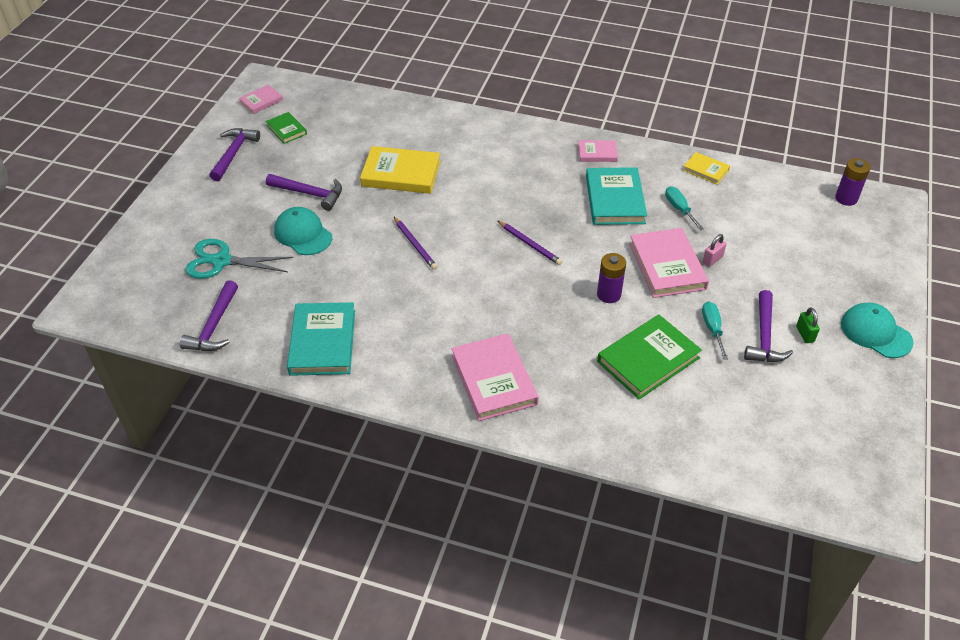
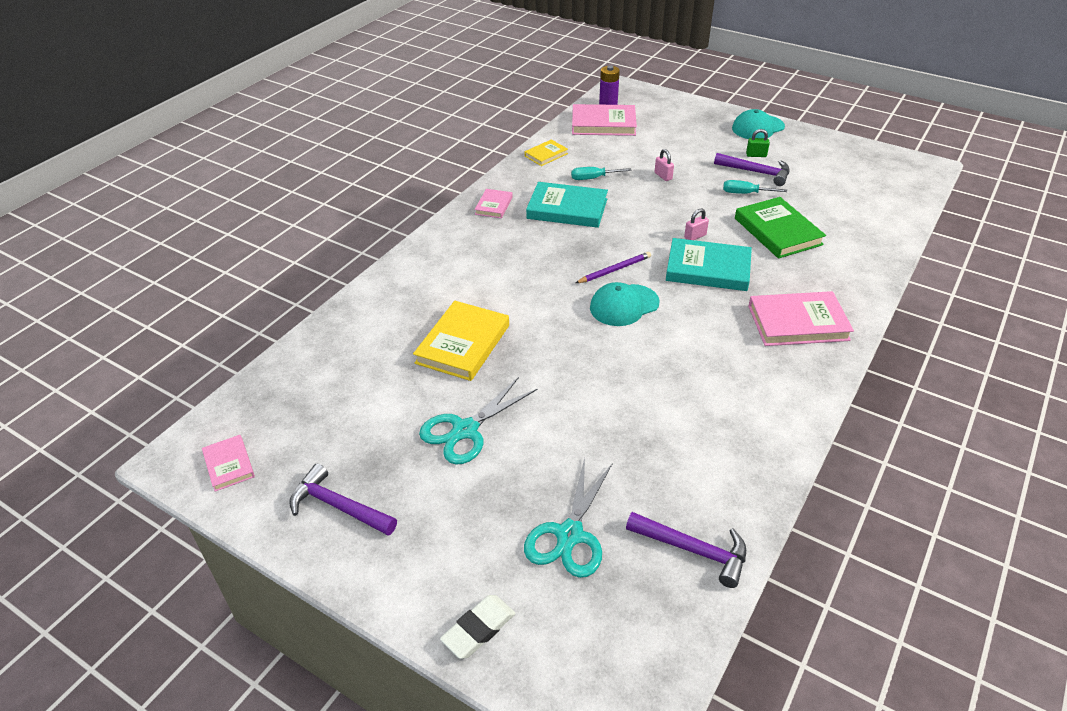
camera: 75 degrees left, 5 degrees down
green book [266,112,307,144] -> none
purple hammer [266,174,342,211] -> turquoise scissors [419,377,537,465]
turquoise cap [274,207,332,255] -> turquoise cap moved to [590,282,660,326]
turquoise book [287,302,355,376] -> turquoise book moved to [666,238,752,291]
purple pencil [394,217,437,270] -> none
purple battery [597,253,626,303] -> pink padlock [684,208,709,240]
pink book [629,228,709,298] -> pink book moved to [572,104,637,136]
none -> white eraser [440,595,515,659]

